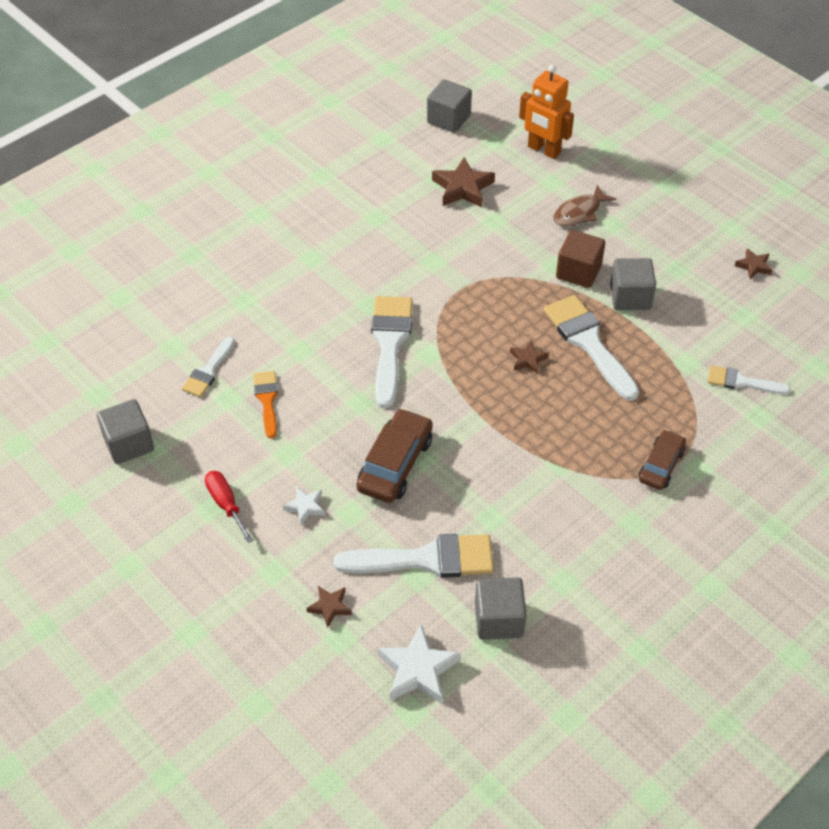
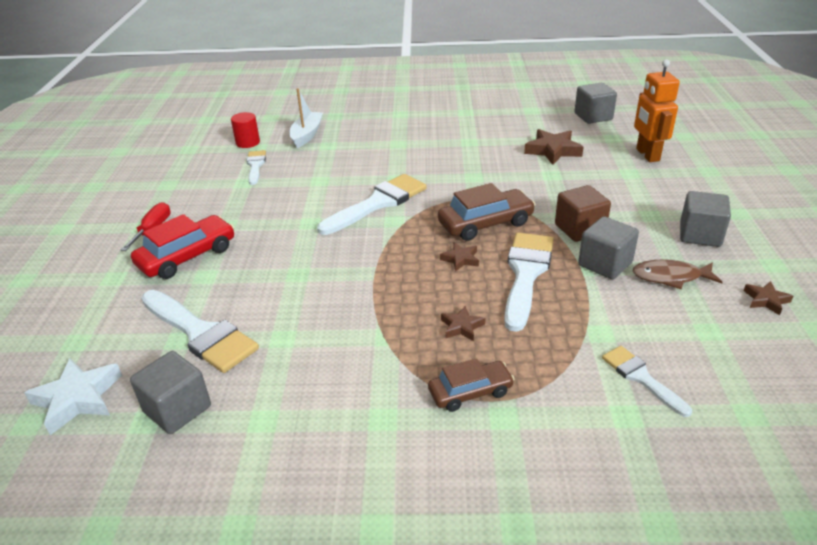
camera: 45 degrees right, 15 degrees down
grey cube [97,399,154,464] -> grey cube moved to [680,191,731,247]
white brush [182,336,235,397] -> white brush turned 105 degrees clockwise [246,150,266,185]
orange brush [253,371,278,439] -> none
white star [283,487,325,525] -> red car [131,214,234,279]
brown star [306,586,352,628] -> brown star moved to [441,306,486,341]
brown car [356,408,433,503] -> brown car moved to [438,183,536,241]
brown fish [554,185,616,226] -> brown fish moved to [633,259,723,289]
none -> red cylinder [231,112,260,148]
none -> white boat [290,88,323,148]

